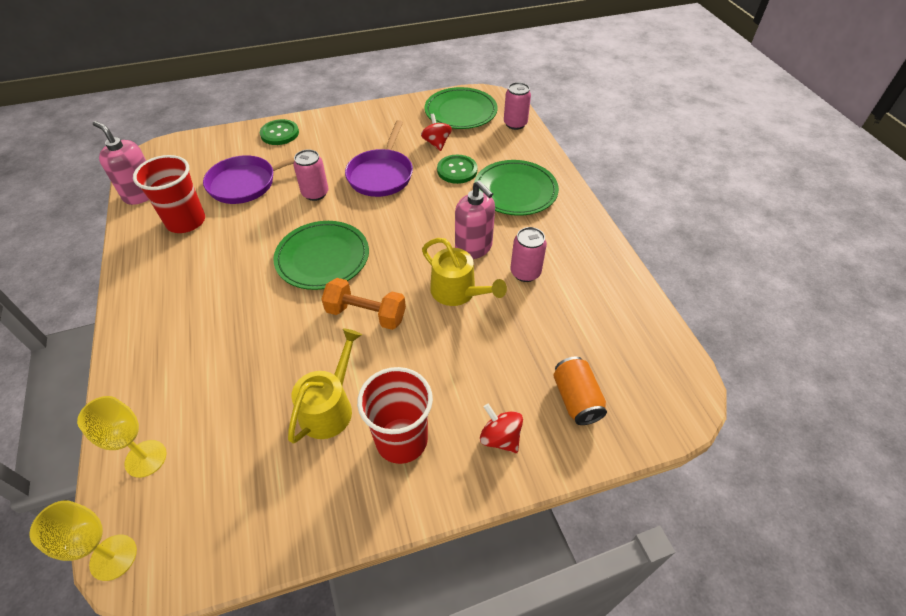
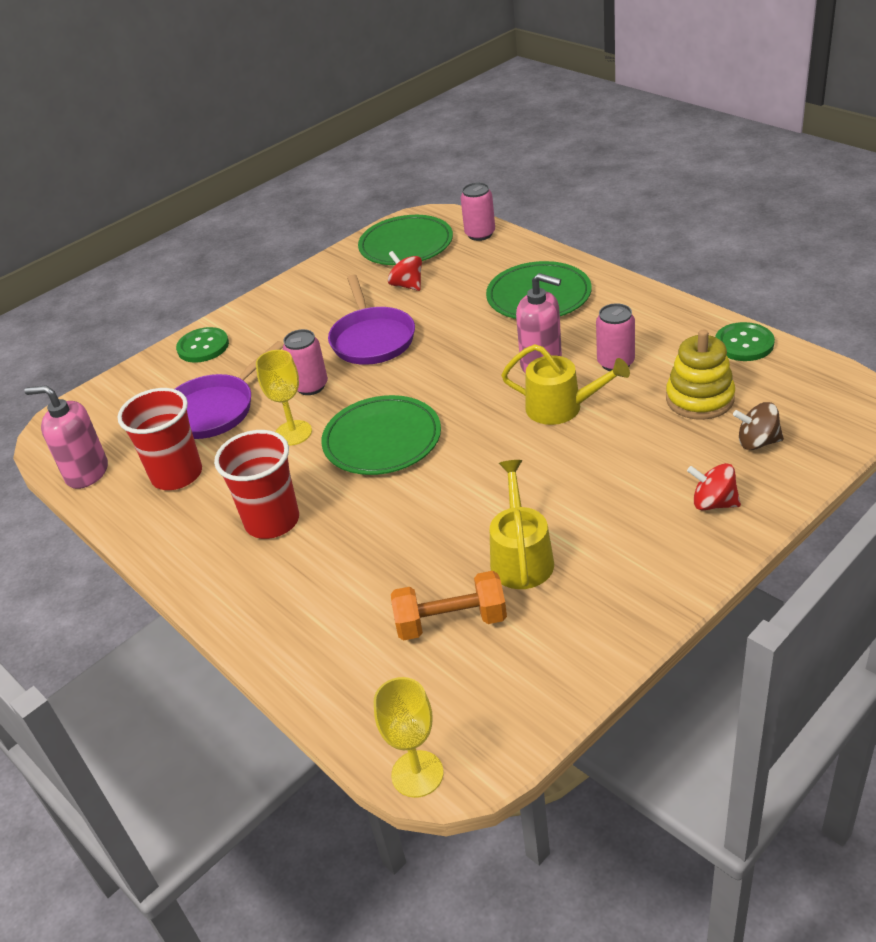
camera: 20 degrees left, 10 degrees down
yellow goblet [77,396,166,478] -> yellow goblet moved to [256,350,312,446]
orange dumbbell [321,278,406,330] -> orange dumbbell moved to [391,571,507,640]
red cup [357,367,433,464] -> red cup moved to [214,430,299,539]
green button [437,155,478,184] -> green button moved to [715,322,775,361]
orange can [553,356,607,425] -> brown spinning top [733,402,784,450]
none -> yellow stacking toy [666,330,735,420]

